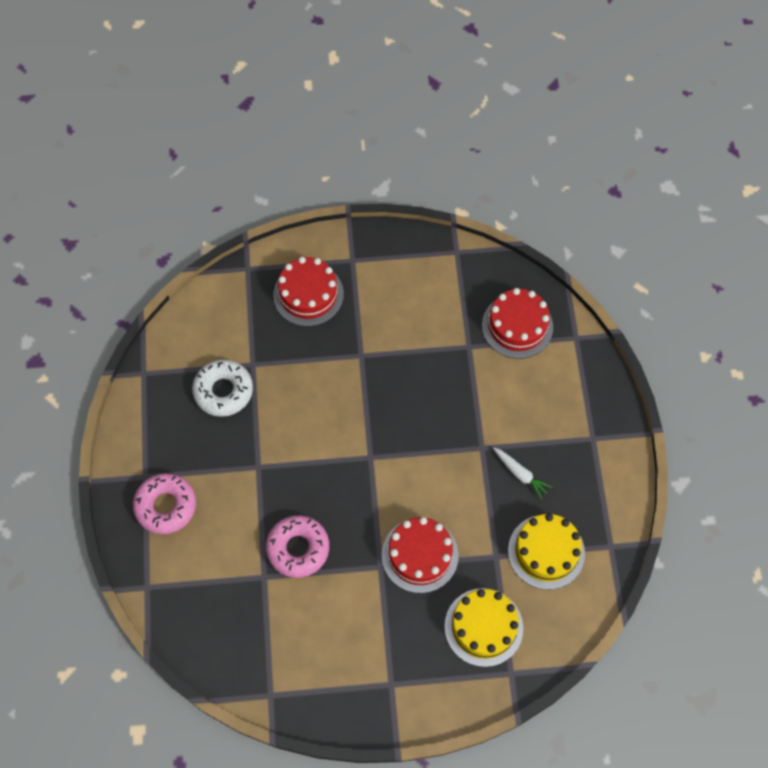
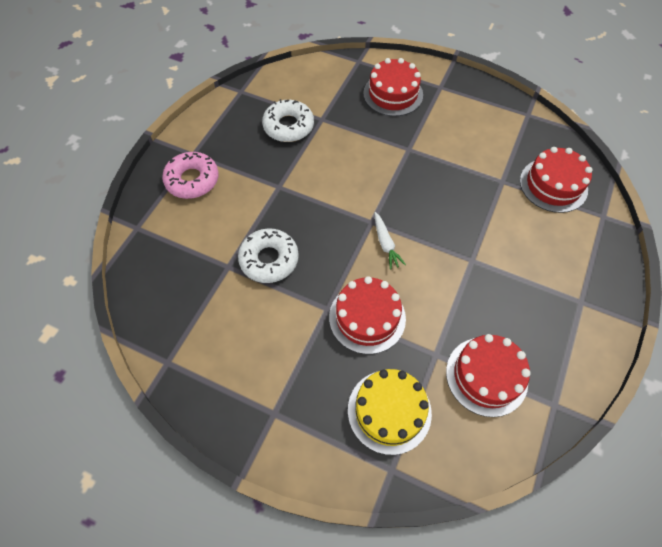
camera: 30 degrees right, 5 degrees down
pink donut [266,515,329,578] -> white donut [238,228,299,283]
white carrot [493,448,553,500] -> white carrot moved to [375,212,406,270]
yellow cake [508,513,585,590] -> red cake [446,334,531,417]

